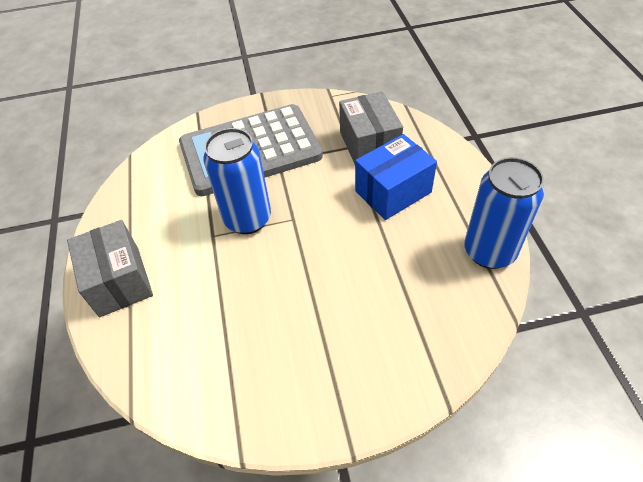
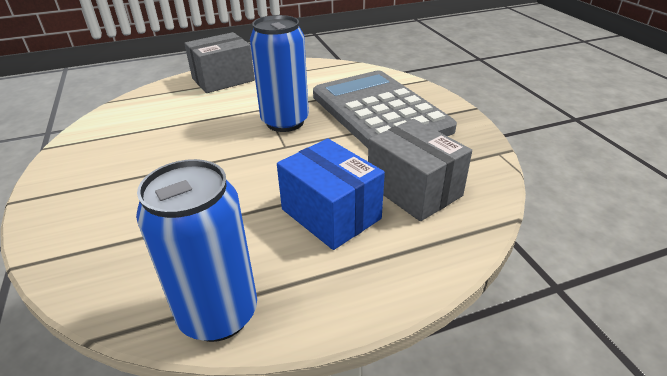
camera: 80 degrees right, 15 degrees down
grey box [339,91,403,164] -> grey box turned 75 degrees clockwise [368,119,472,221]

